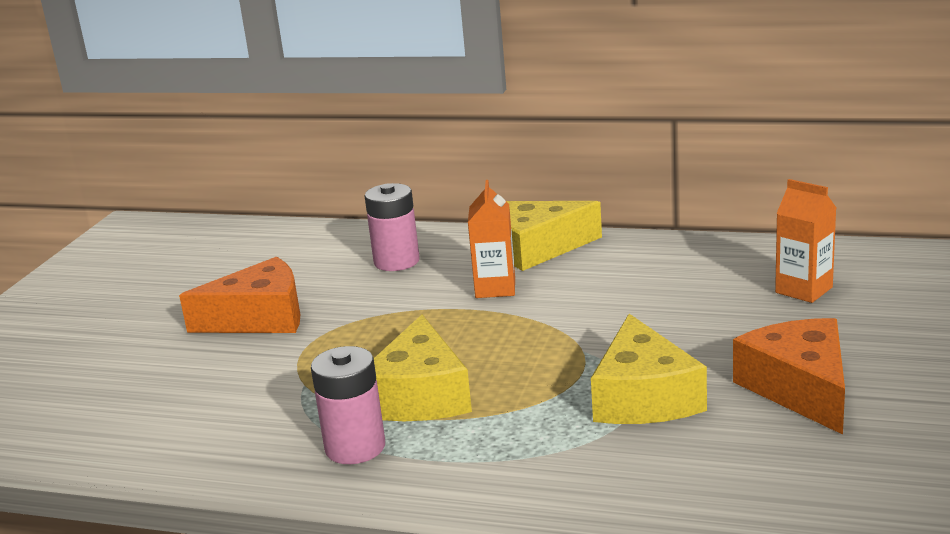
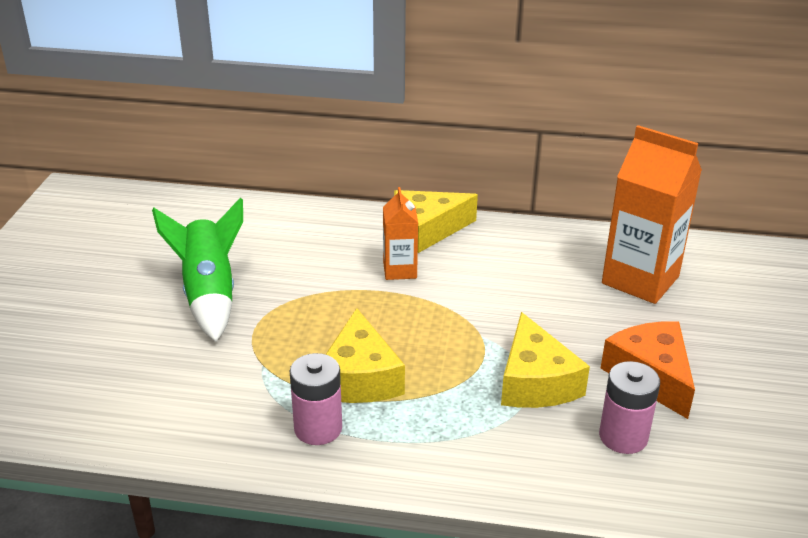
camera: 10 degrees left, 10 degrees up
orange cheese [179,257,300,333] -> green rocket [152,197,243,342]
pink battery [365,183,420,271] -> pink battery moved to [599,361,660,454]
orange carton [775,179,836,303] -> orange carton [602,125,702,304], size x1.84

